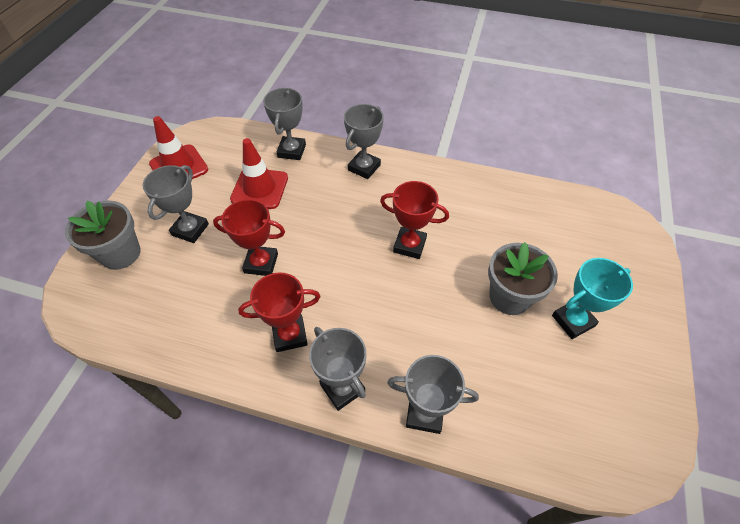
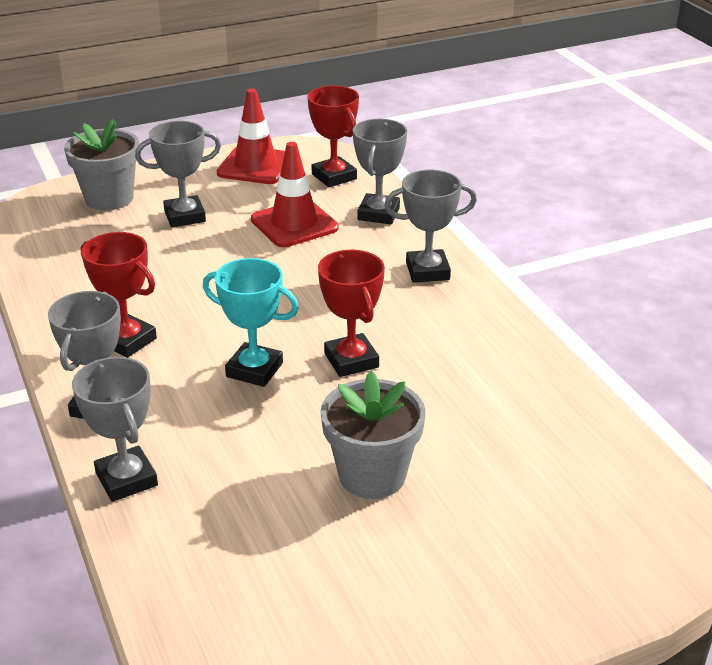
camera: 50 degrees right, 20 degrees down
red trophy [213,199,285,276] -> red trophy moved to [308,86,359,187]
grey trophy [263,88,306,160] -> grey trophy turned 45 degrees counterclockwise [353,119,407,224]
turquoise trophy [552,258,633,339] -> turquoise trophy moved to [203,258,299,387]

